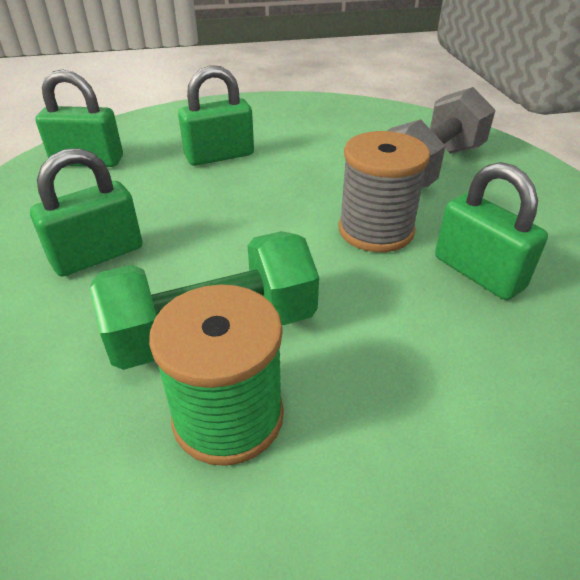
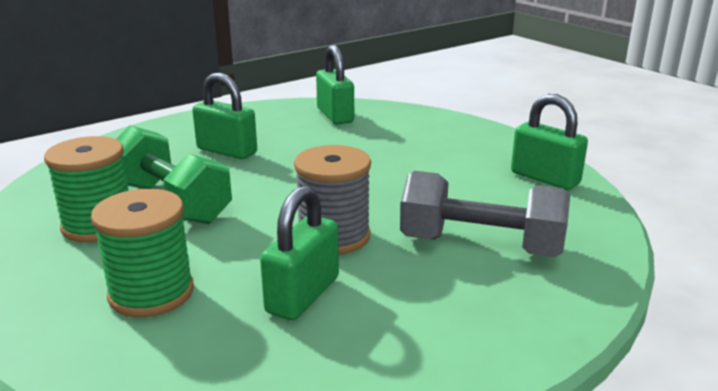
camera: 65 degrees right, 15 degrees down
green padlock [178,65,254,166] -> green padlock moved to [511,94,588,190]
none -> green spool [91,189,194,317]

